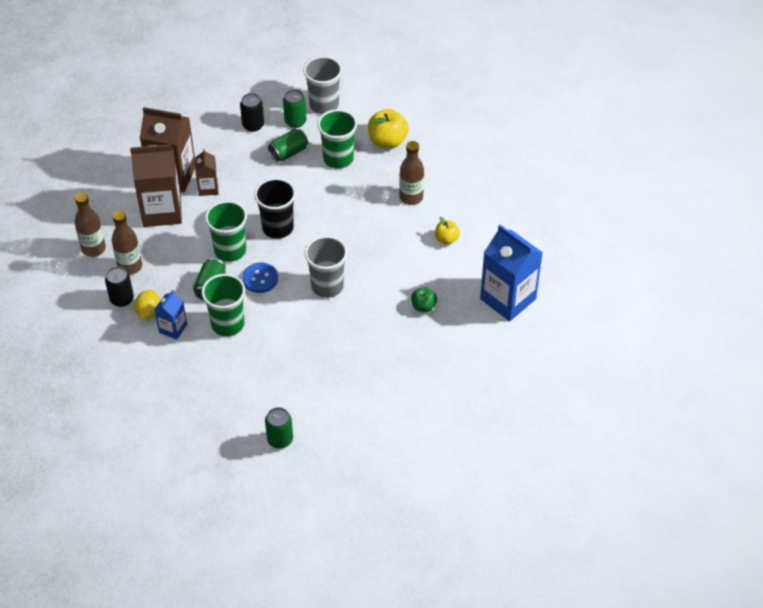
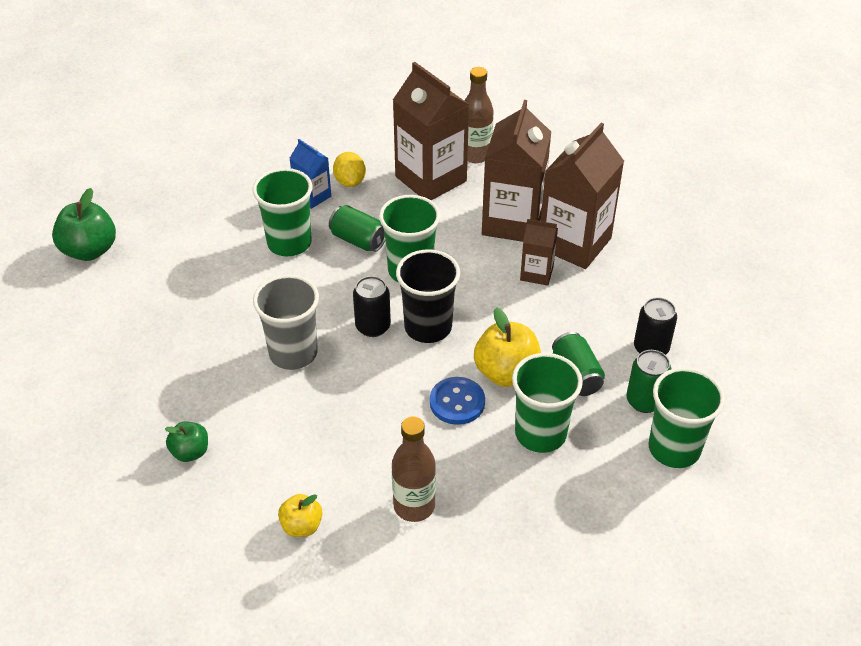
camera: 110 degrees right, 5 degrees down
black can [105,267,134,307] -> black can moved to [353,276,391,337]
brown bottle [112,211,142,275] -> brown carton [393,62,470,200]
yellow lemon [134,290,160,319] -> yellow lemon turned 45 degrees clockwise [333,152,366,187]
blue button [242,263,278,293] -> blue button moved to [430,377,485,425]
green can [265,407,293,449] -> green apple [52,188,116,261]
grey cup [303,56,342,114] -> green cup [648,367,725,468]
yellow apple [368,109,408,149] -> yellow apple moved to [474,307,541,387]
blue carton [480,225,543,321] -> none

